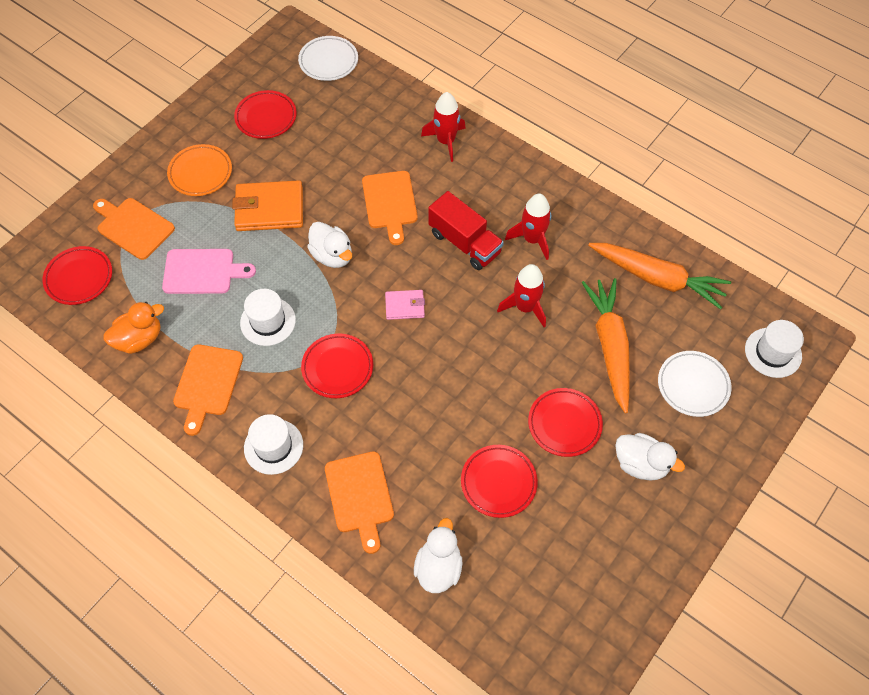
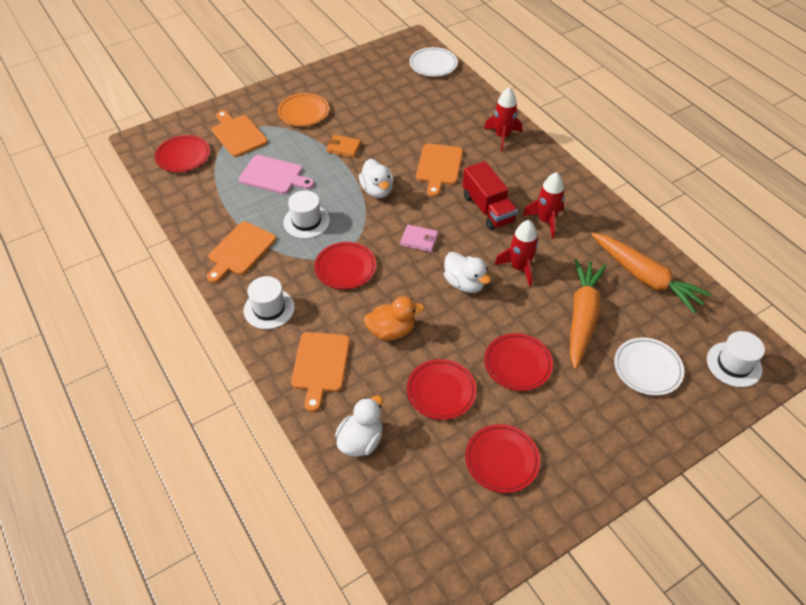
camera: 20 degrees right, 10 degrees down
orange duck [104,302,164,354] -> orange duck moved to [364,297,425,341]
orange wallet [232,180,303,231] -> orange wallet [326,135,361,158], size x0.54
red plate [234,90,297,139] -> red plate moved to [465,424,540,493]
white duck [615,433,685,481] -> white duck moved to [444,252,491,293]

